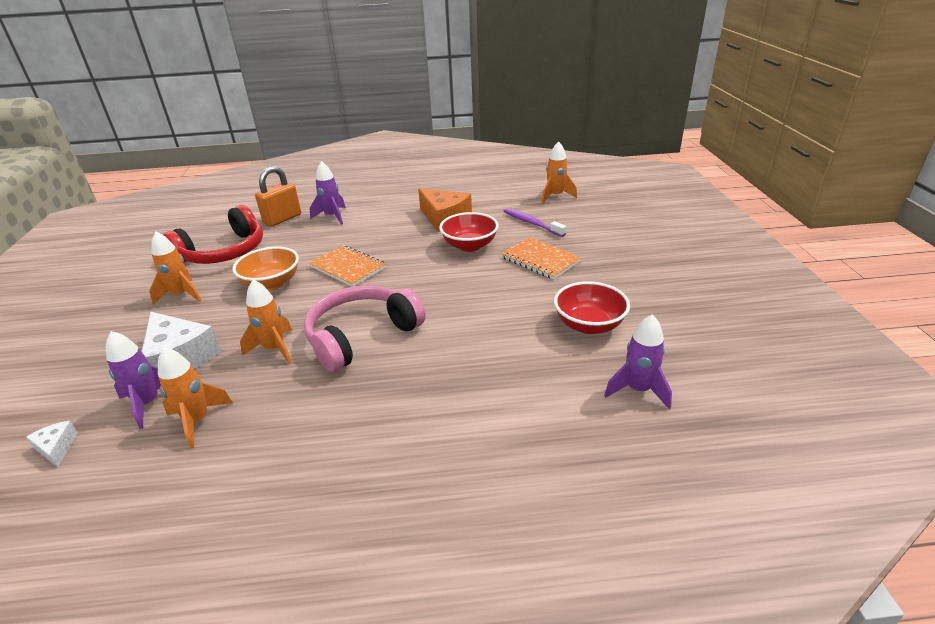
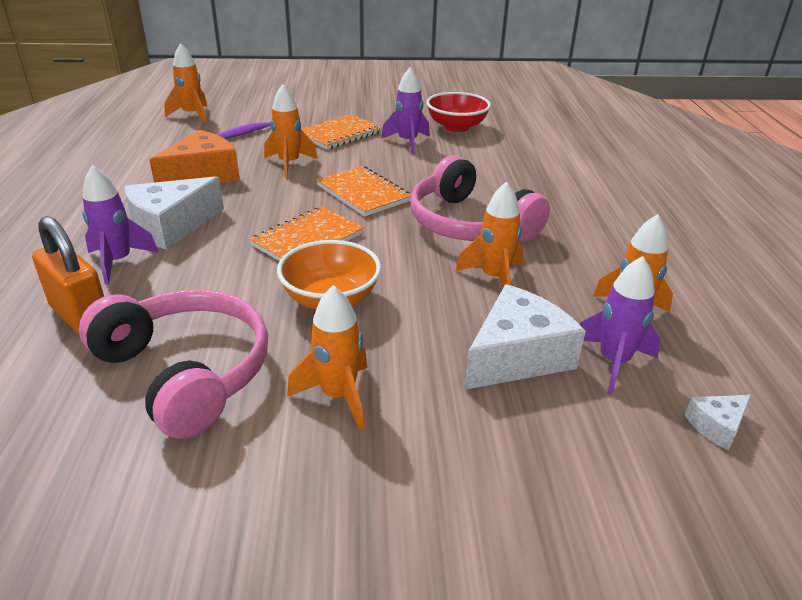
camera: 90 degrees left, 0 degrees up
red headphones [164,205,263,264] -> pink headphones [79,289,268,439]
red bowl [439,212,499,252] -> orange rocket [264,84,318,178]
purple rocket [604,314,672,409] -> purple rocket moved to [381,67,430,154]
none -> white cheese [124,176,224,250]
none -> orange notebook [317,166,411,216]

